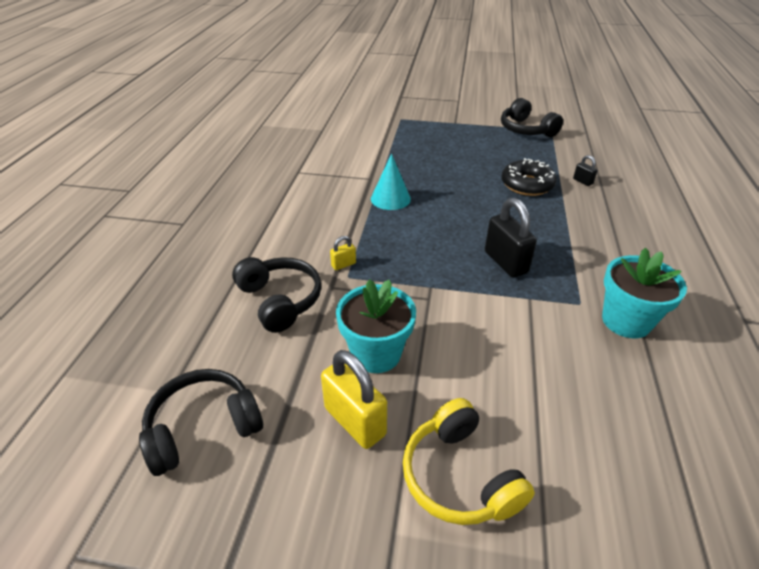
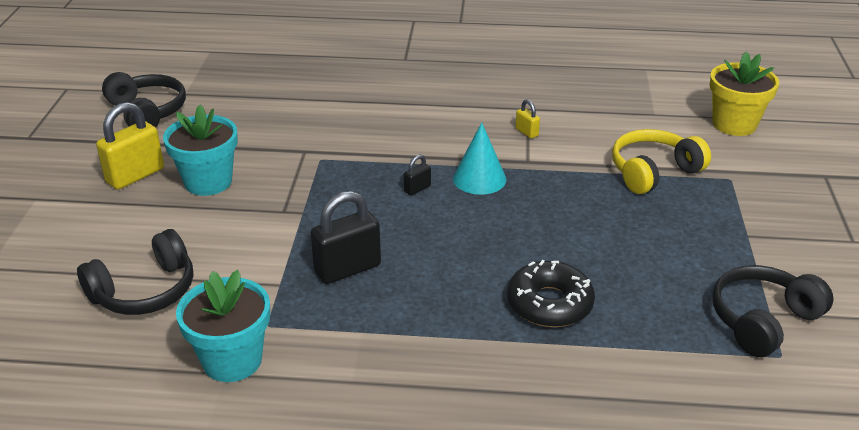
camera: 85 degrees right, 5 degrees down
black headphones [232,257,321,333] -> black headphones moved to [77,229,193,315]
yellow padlock [330,236,356,270] -> yellow padlock moved to [515,99,540,139]
yellow headphones [403,398,535,525] -> yellow headphones moved to [612,129,711,194]
black padlock [573,155,598,186] -> black padlock moved to [404,154,431,196]
none -> yellow flower pot [710,51,779,136]

